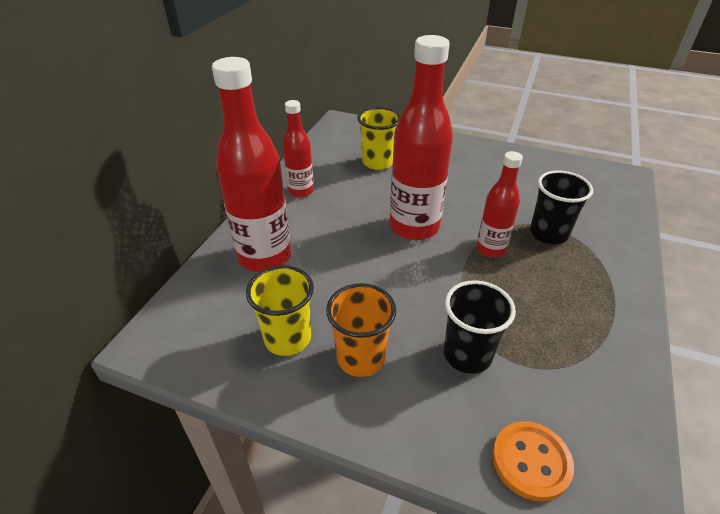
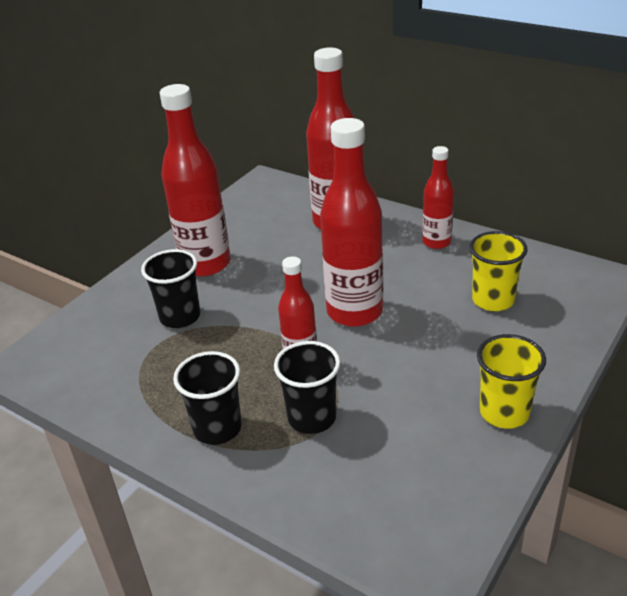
camera: 105 degrees right, 5 degrees down
yellow cup [246,265,314,356] -> yellow cup moved to [477,334,546,429]
orange cup [326,283,396,377] -> red bottle [160,84,231,277]
orange button [492,421,574,501] -> none
none -> black cup [173,351,242,445]

